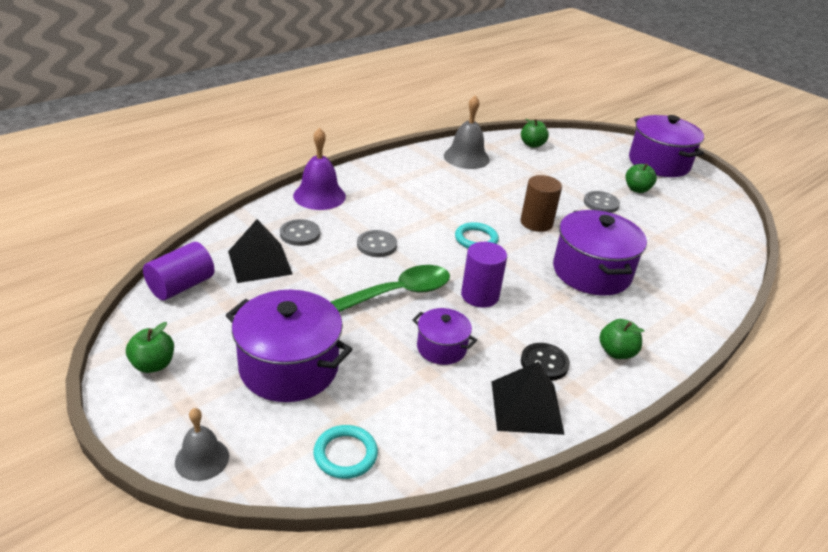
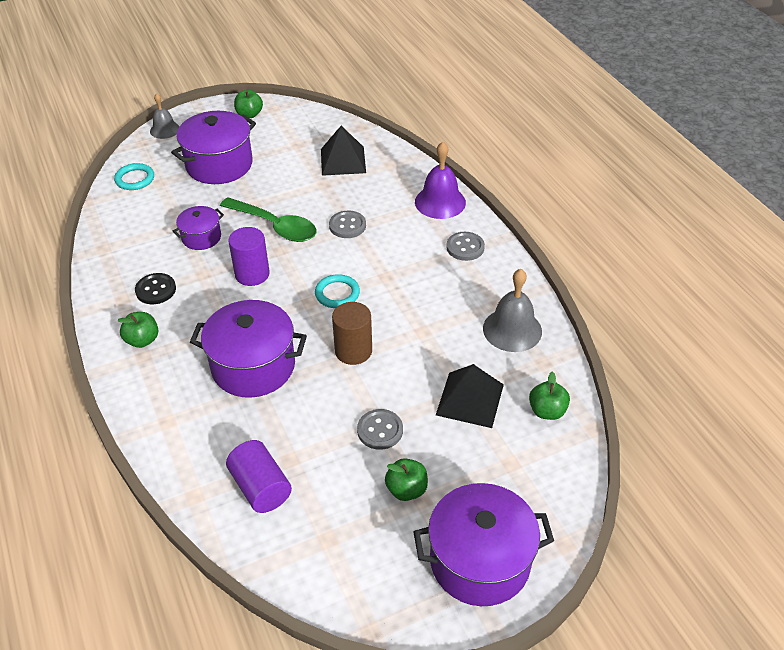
camera: 110 degrees right, 10 degrees up
purple cylinder [143,242,215,300] -> purple cylinder moved to [226,440,292,513]
grey button [280,219,320,246] -> grey button moved to [446,232,485,261]
green spoon [331,265,450,312] -> green spoon turned 45 degrees counterclockwise [220,197,316,242]
black pyramid [491,361,565,435] -> black pyramid moved to [436,364,504,428]

